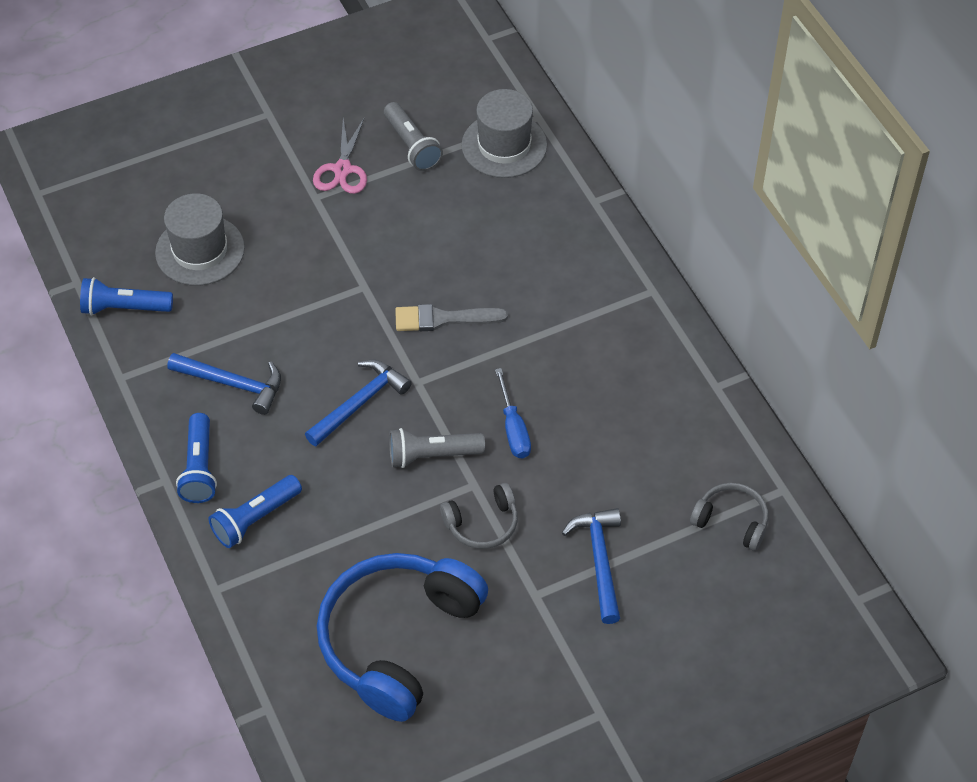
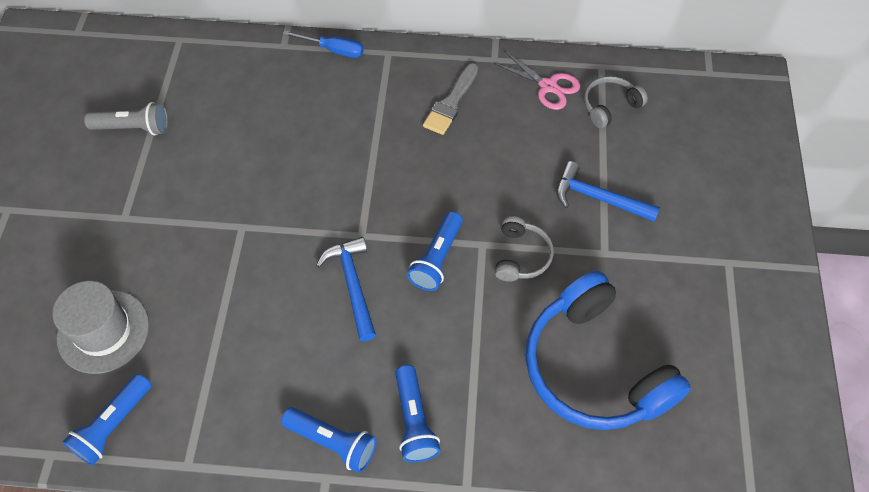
camera: 60 degrees left, 5 degrees up
blue hammer [167,353,281,415] -> none
pink scissors [313,118,367,194] -> pink scissors moved to [493,51,580,110]
grey flashlight [389,428,485,468] -> blue flashlight [407,211,463,291]
grey brush [395,304,508,331] -> grey brush moved to [423,63,478,135]
grey hat [462,89,547,178] -> none
blue screwdriver [495,368,531,458] -> blue screwdriver moved to [283,31,364,58]

